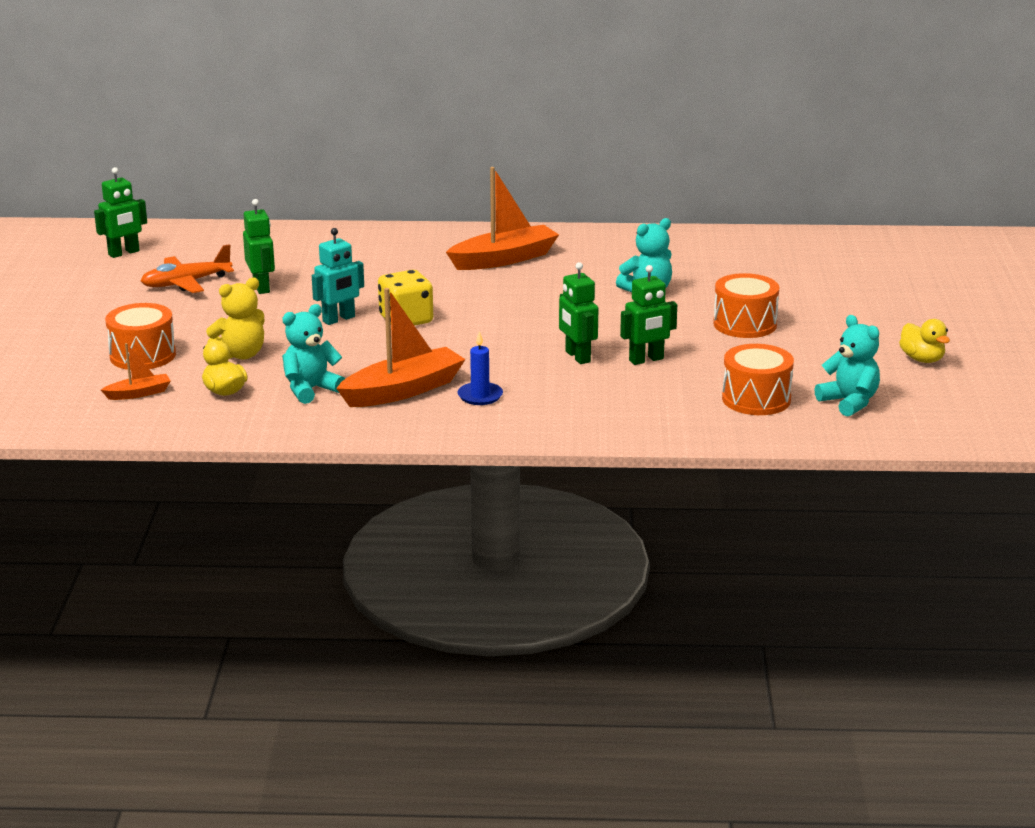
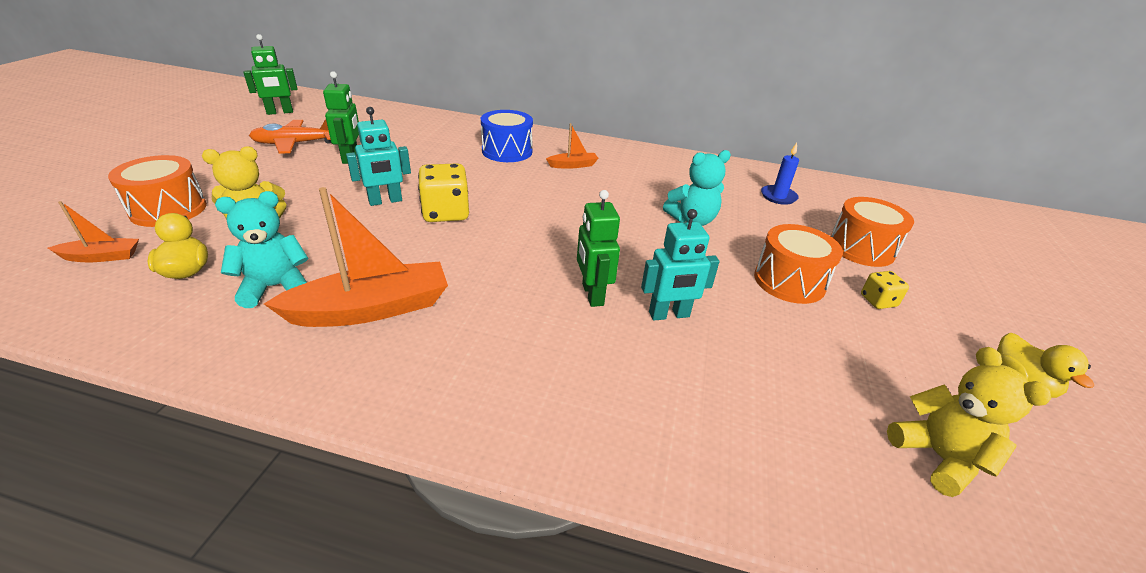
camera: 10 degrees right, 10 degrees up
orange boat [446,167,559,270] -> orange boat [546,123,599,169], size x0.49
blue candle [458,331,503,405] -> blue candle moved to [761,143,799,205]
green robot [620,265,677,365] -> turquoise robot [641,209,719,320]
orange drum [722,344,794,415] -> orange drum moved to [831,197,914,267]
turquoise teddy bear [814,315,880,417] -> yellow teddy bear [887,347,1051,497]
none -> blue drum [481,110,533,162]
none -> yellow dice [861,271,909,309]

